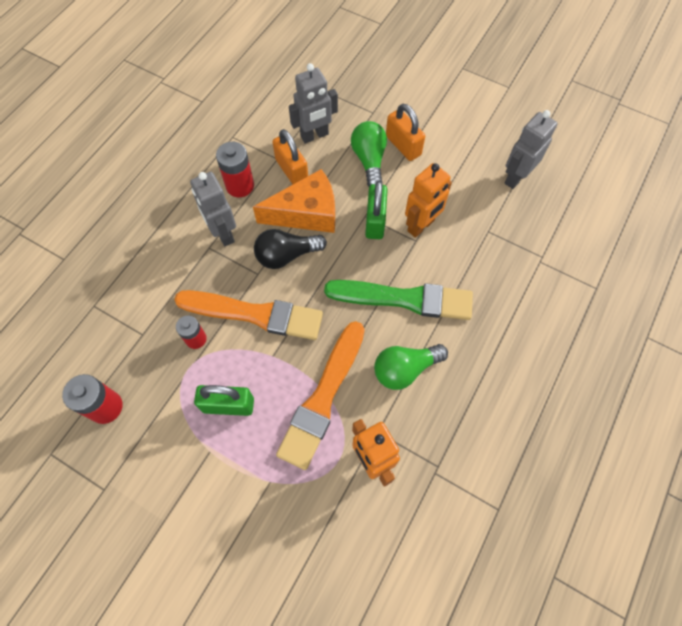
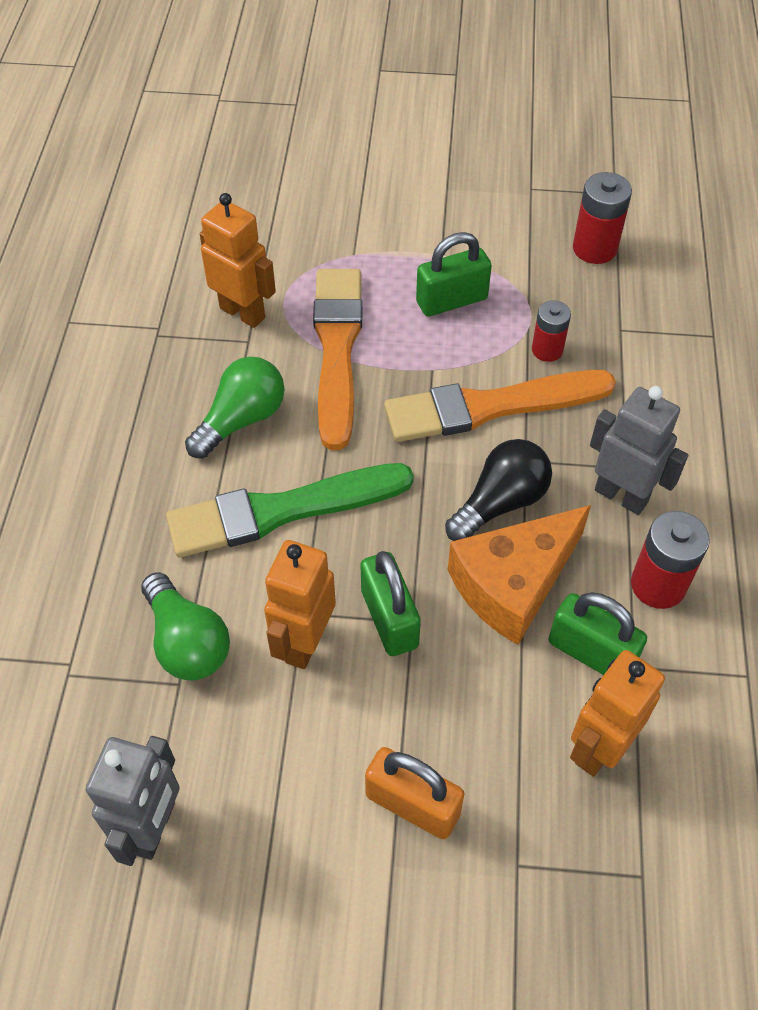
camera: 155 degrees right, 10 degrees down
orange padlock [273,129,308,185] -> green padlock [548,592,647,675]
grey robot [289,63,338,144] -> orange robot [570,650,665,777]
green light bulb [351,121,387,187] -> green light bulb moved to [141,572,230,681]

